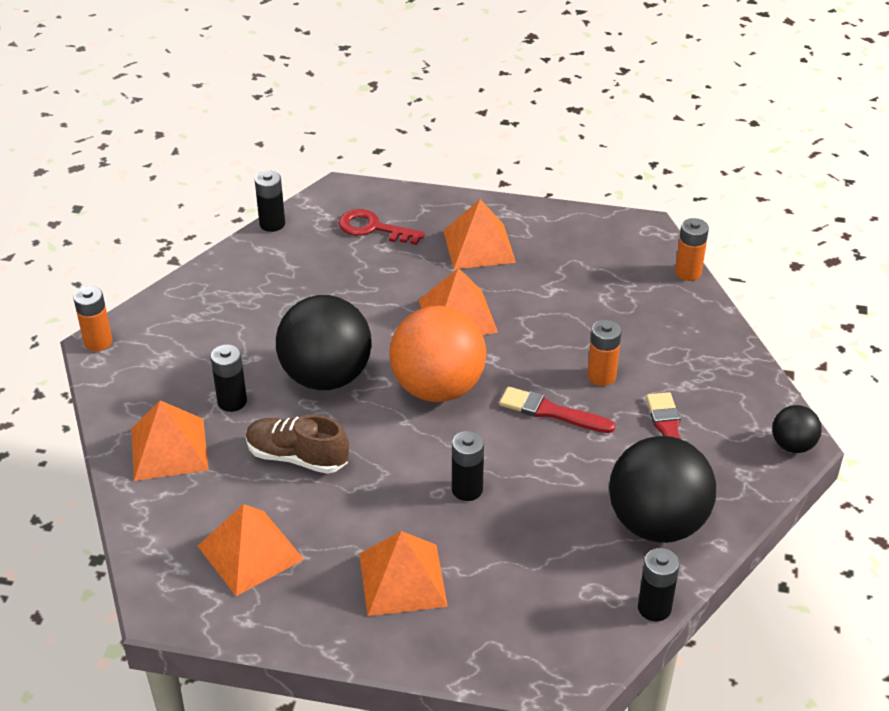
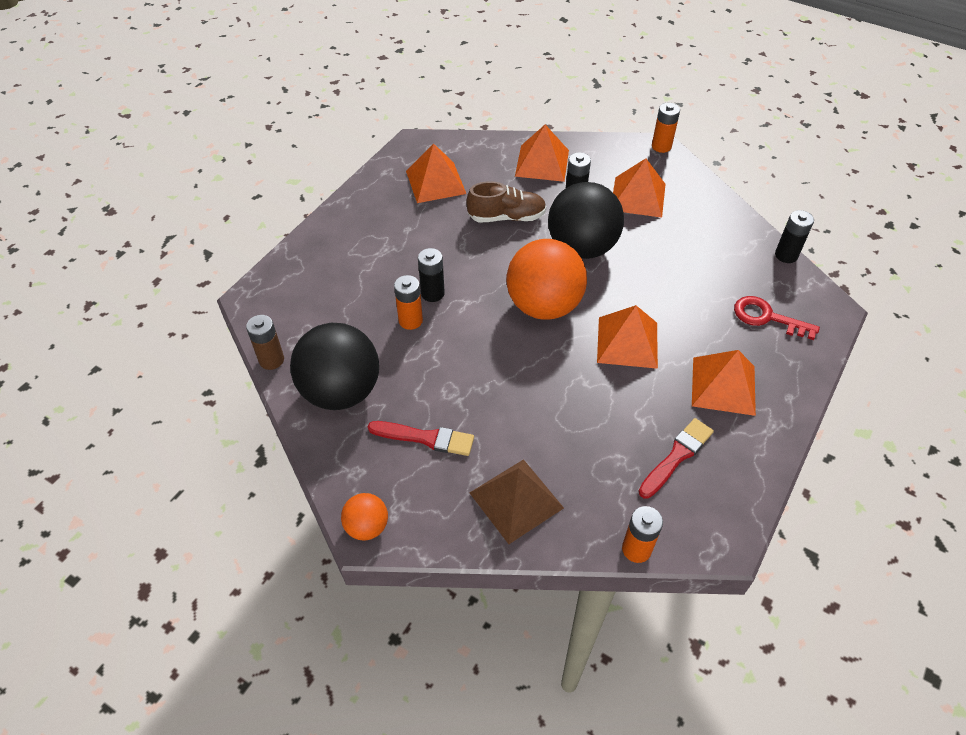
camera: 110 degrees right, 10 degrees up
brown shoe [246,415,349,474] -> brown shoe turned 45 degrees clockwise [466,181,546,222]
red key [338,209,425,245] -> red key turned 105 degrees counterclockwise [734,296,820,340]
orange pyramid [359,531,448,616] -> orange pyramid moved to [613,158,666,218]
red brush [499,386,615,433] -> red brush moved to [638,418,714,499]
orange battery [587,320,622,386] -> orange battery moved to [394,275,423,330]
black battery [638,548,680,621] -> brown battery [246,315,284,370]
black ball [772,405,822,453] -> orange ball [341,493,388,541]
none -> brown pyramid [470,459,564,544]

